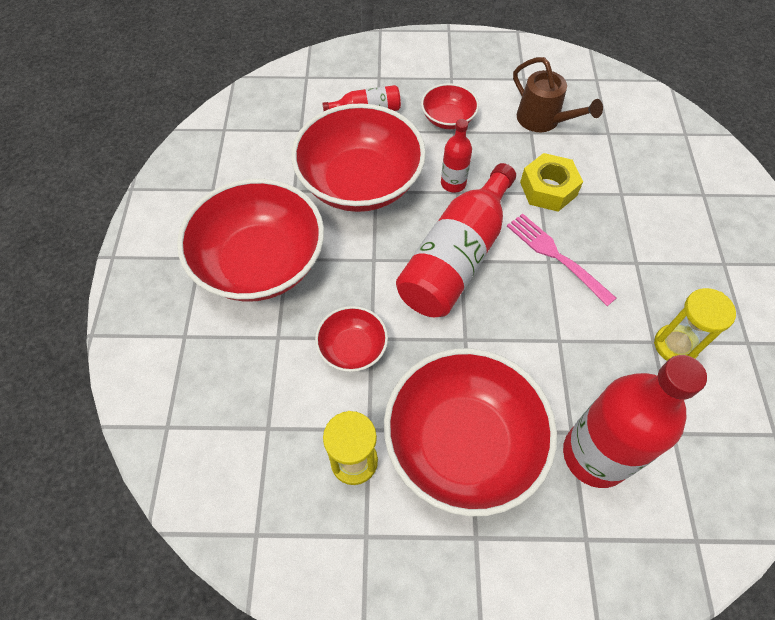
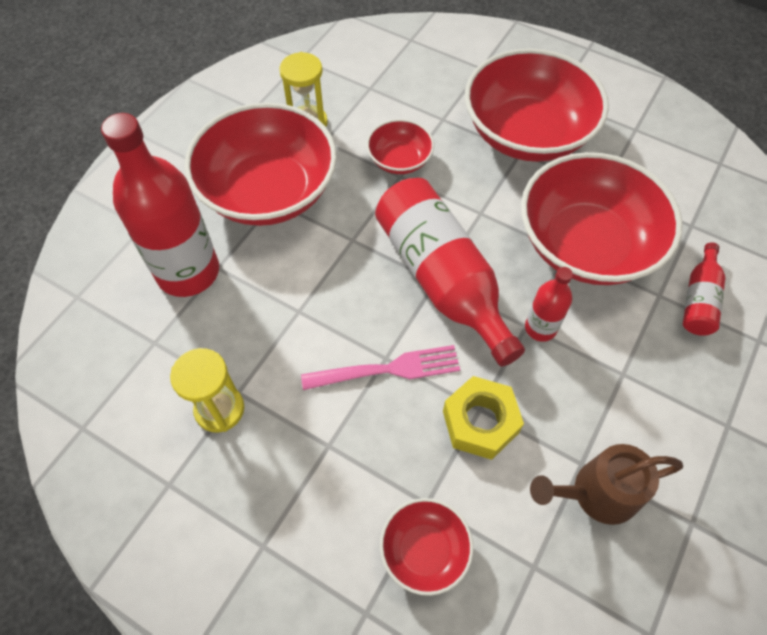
camera: 120 degrees right, 0 degrees up
red bowl [421,83,479,129] -> red bowl moved to [380,498,473,596]

